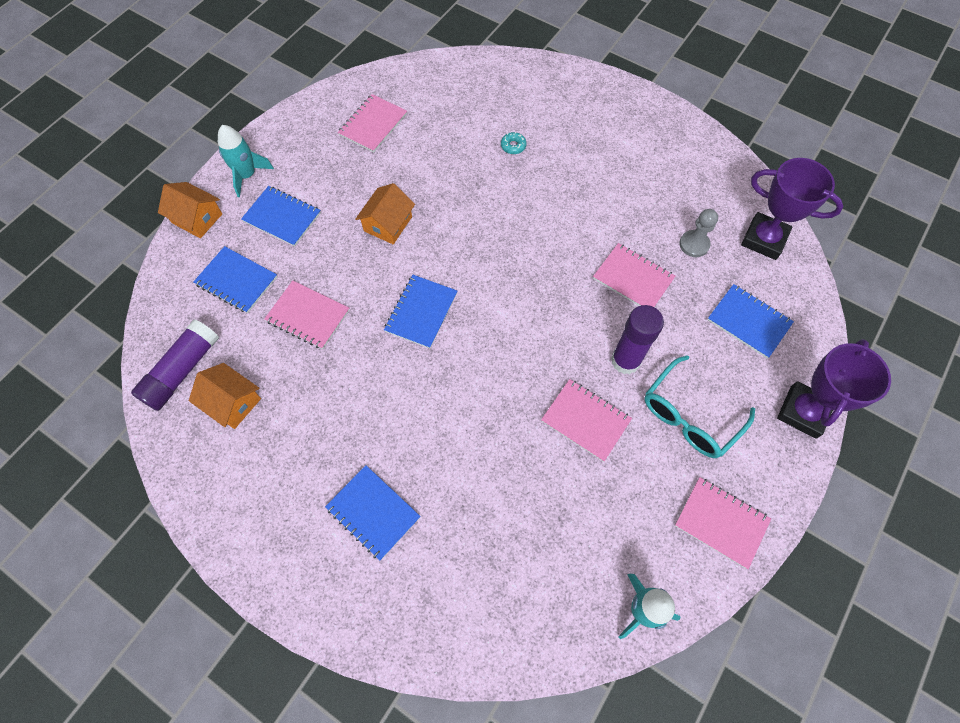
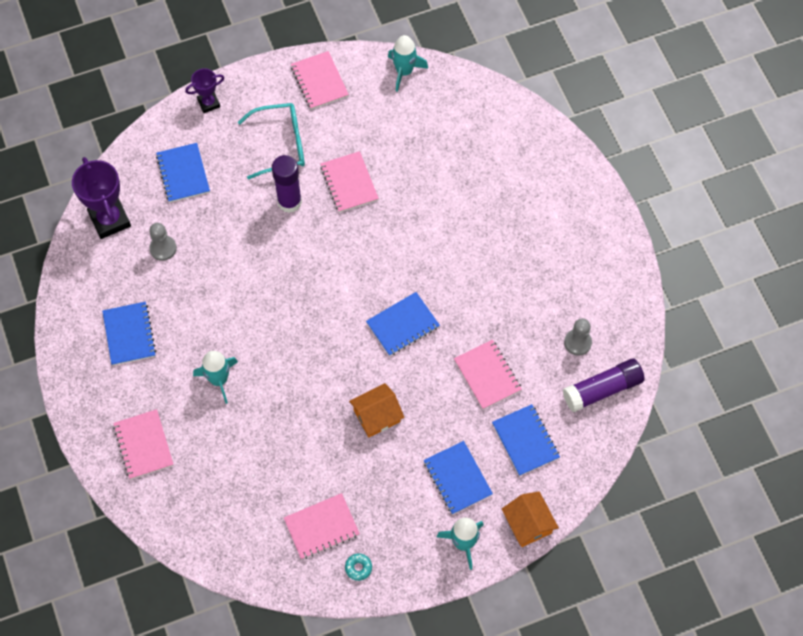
camera: 145 degrees left, 0 degrees up
orange house [189,363,261,429] -> grey pawn [564,318,592,355]
blue notebook [325,465,421,561] -> blue notebook moved to [102,302,156,366]
turquoise donut [501,132,527,154] -> turquoise donut moved to [345,553,372,581]
pink notebook [593,243,675,307] -> pink notebook moved to [113,409,174,480]
purple trophy [777,339,891,439] -> purple trophy [185,68,224,113], size x0.57
none -> turquoise rocket [193,351,238,404]

